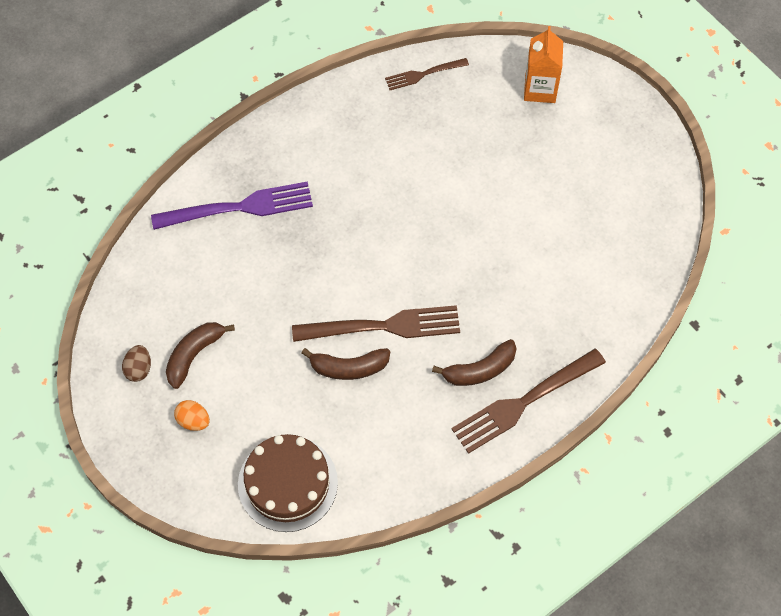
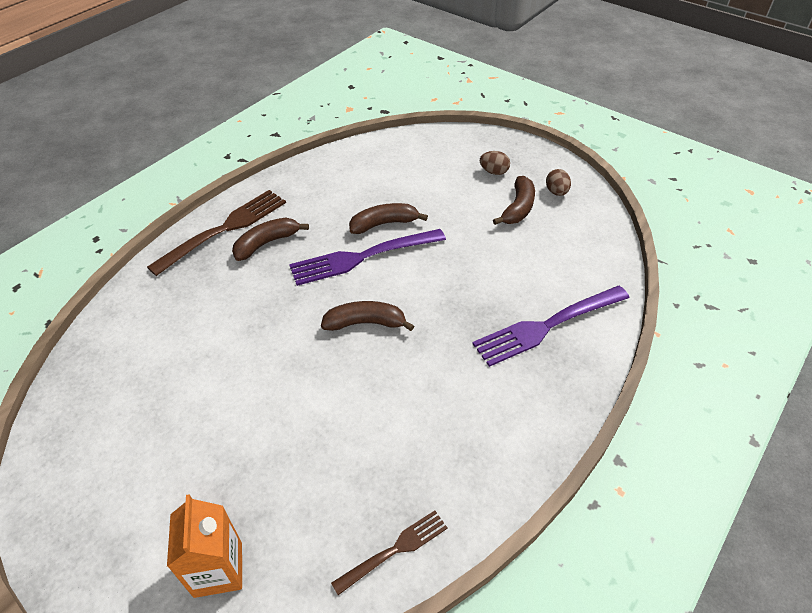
camera: 165 degrees right, 15 degrees down
orange egg [174,400,210,431] -> brown egg [480,151,510,175]
brown cake [238,434,338,532] -> none
brown fork [292,305,460,342] -> purple fork [289,229,446,286]
none -> brown banana [321,301,414,331]

